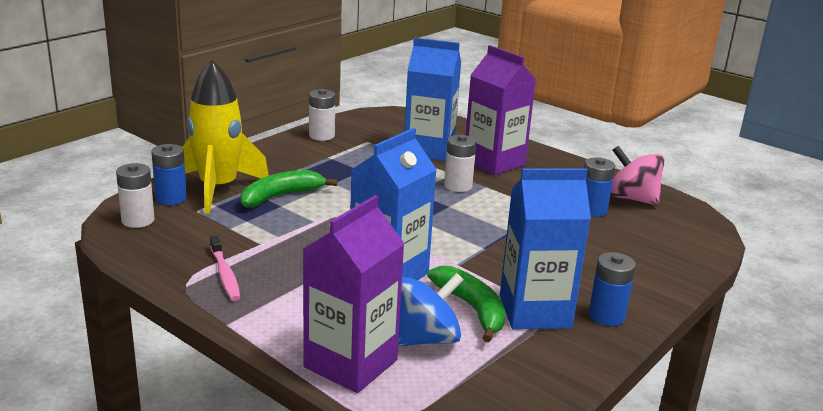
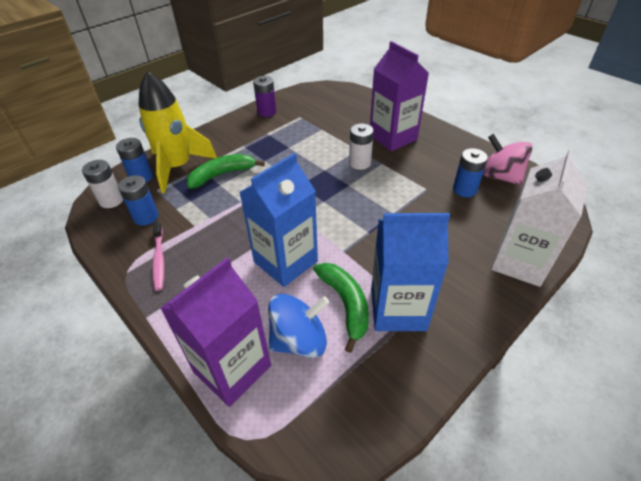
camera: 10 degrees right, 20 degrees up
white battery [309,89,335,141] -> purple battery [253,76,276,117]
blue carton [404,37,461,161] -> none
blue battery [589,252,636,326] -> blue battery moved to [118,175,159,226]
none -> white carton [491,149,588,287]

